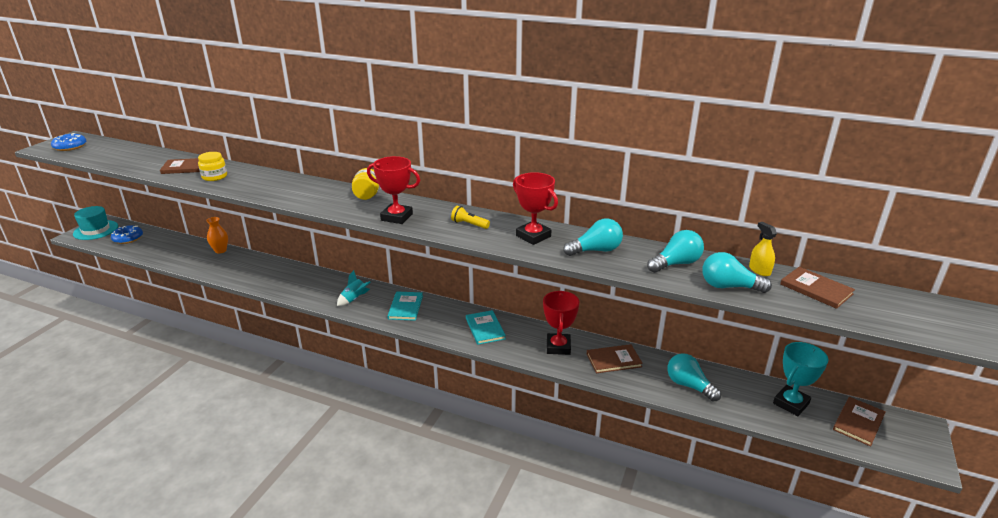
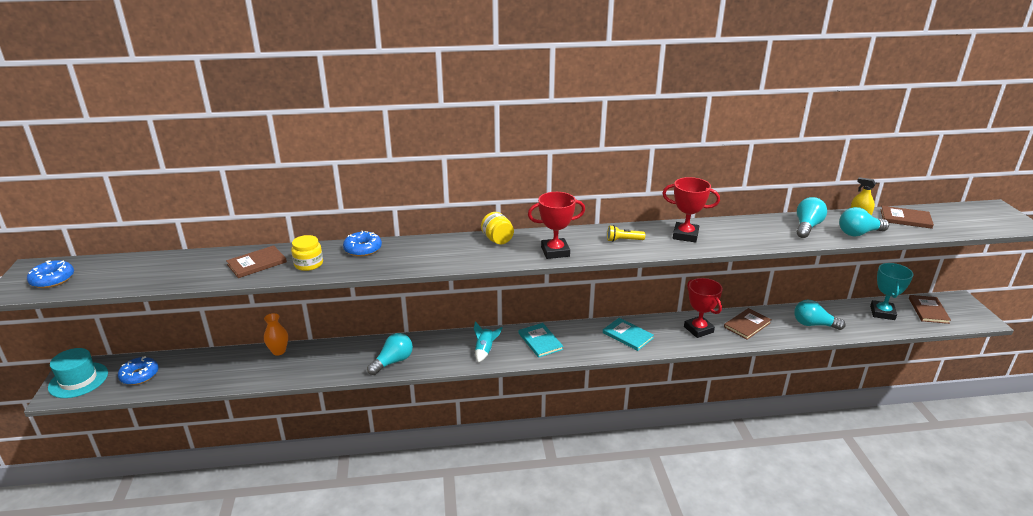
camera: 30 degrees left, 0 degrees up
turquoise light bulb [563,218,623,256] -> turquoise light bulb moved to [367,333,413,375]
none -> blue donut [343,231,382,257]

